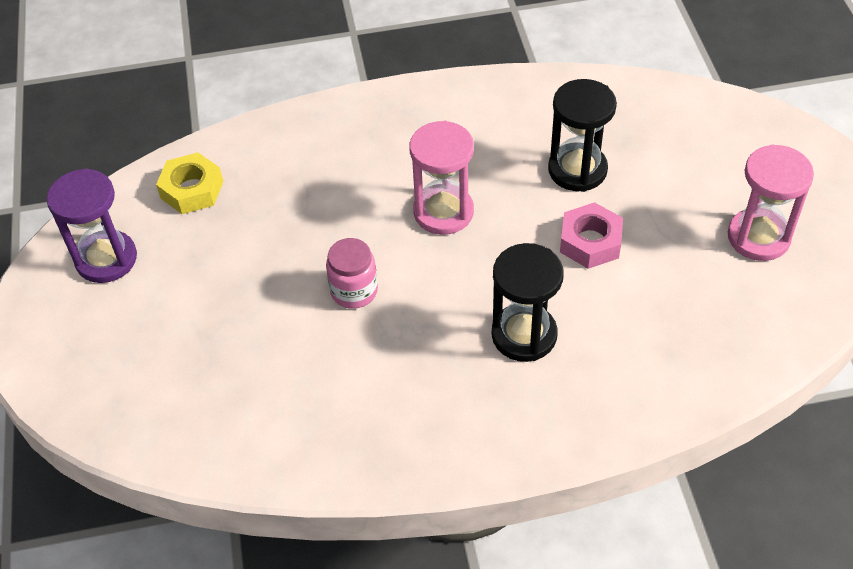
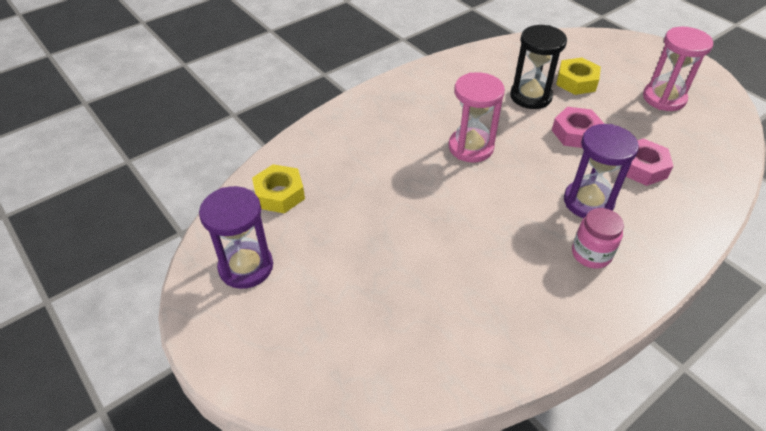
camera: 30 degrees left, 5 degrees down
pink jar [326,238,378,309] -> pink jar moved to [572,208,624,269]
black hourglass [492,243,564,362] -> purple hourglass [564,124,639,218]
none -> yellow nut [556,58,601,95]
none -> pink nut [620,138,674,186]

